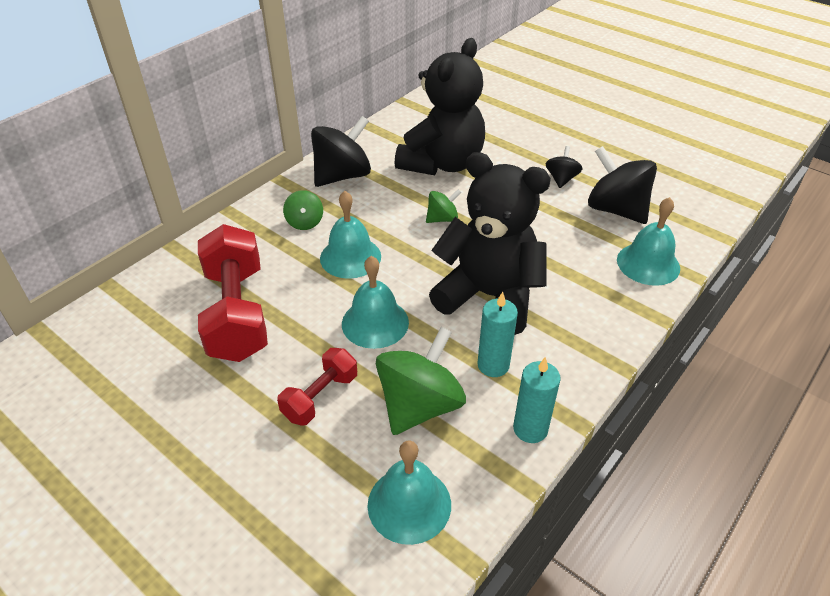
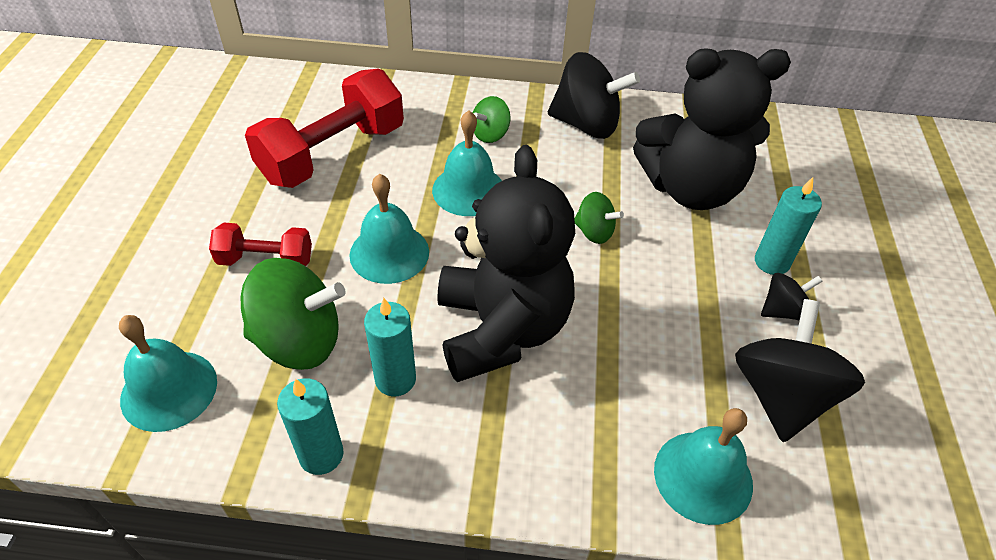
camera: 55 degrees right, 5 degrees up
none -> turquoise candle [755,177,822,275]

